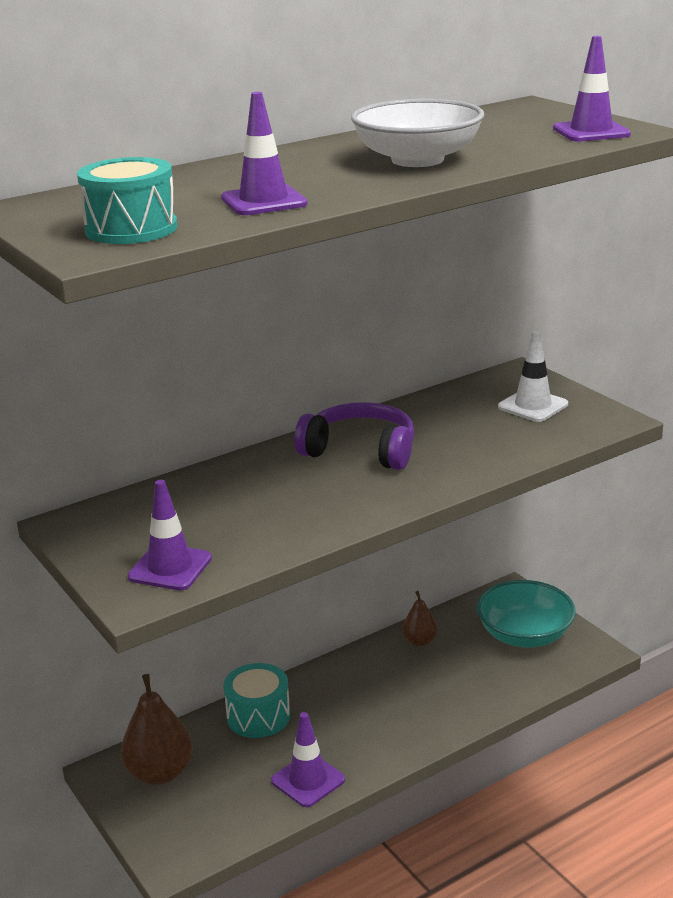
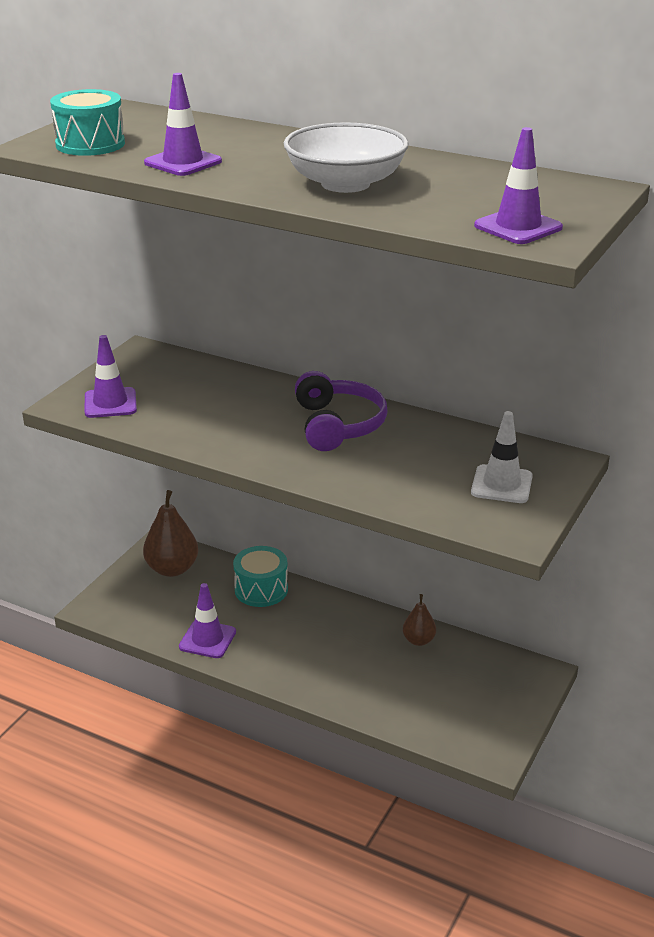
camera: 60 degrees right, 5 degrees up
turquoise bowl [476,580,576,648] -> none

